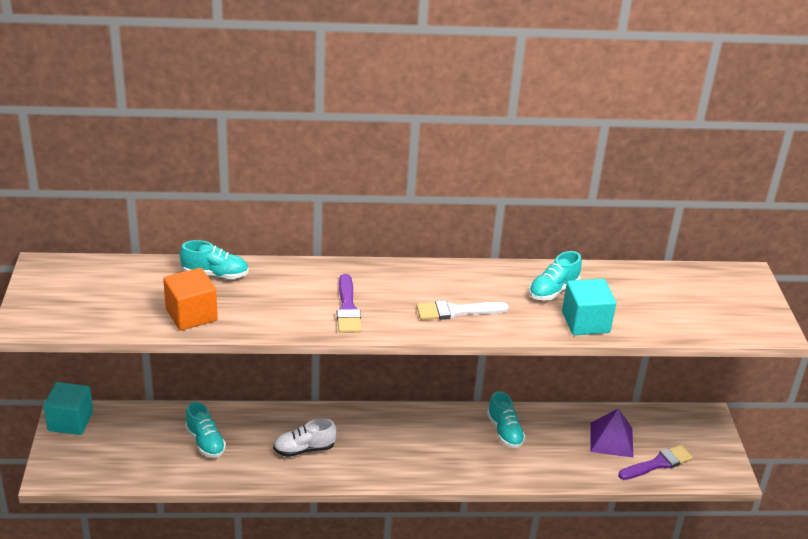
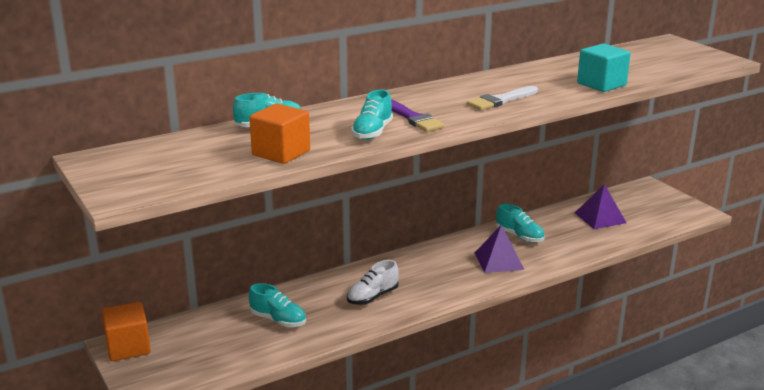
camera: 25 degrees left, 10 degrees down
turquoise cube [44,382,93,435] -> orange cube [102,302,151,361]
turquoise shoe [529,251,582,301] -> turquoise shoe moved to [351,89,393,140]
purple brush [618,445,693,480] -> none
none -> purple pyramid [474,225,525,273]

